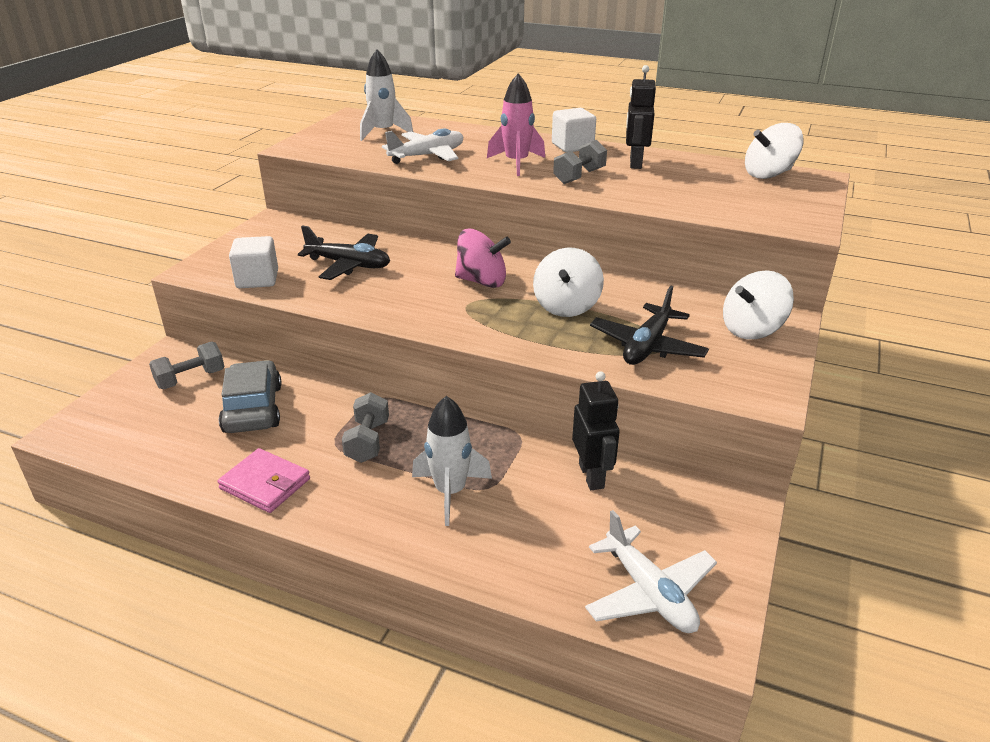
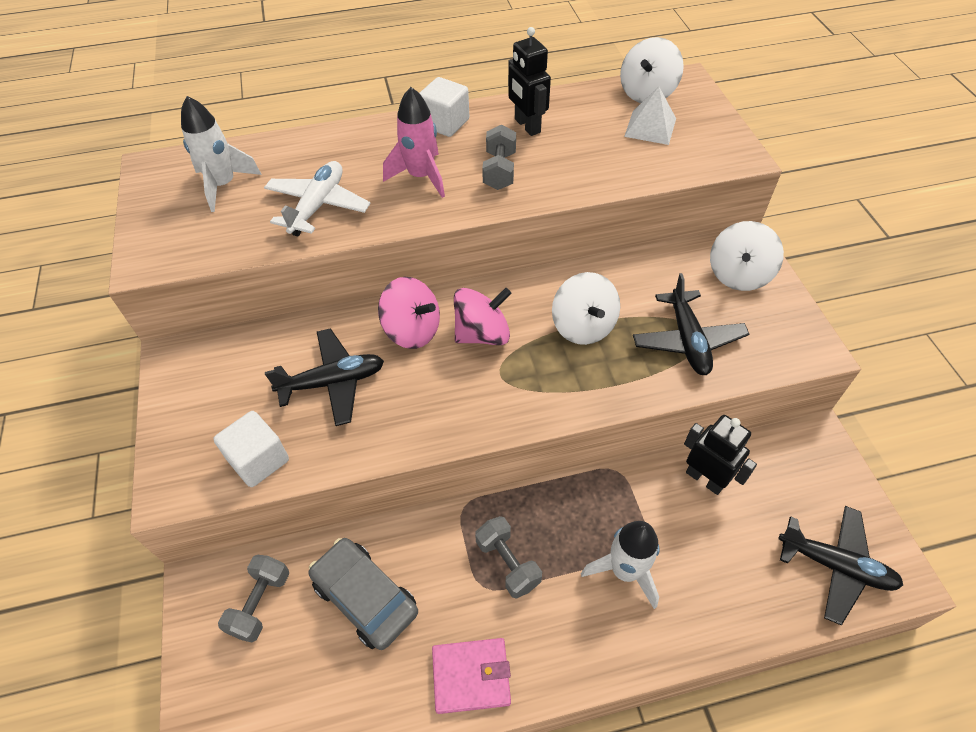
camera: 35 degrees left, 20 degrees up
white plane [585,510,717,633] -> black plane [778,506,903,625]
none -> pink spinning top [378,277,440,349]
none -> white pyramid [624,86,676,145]

